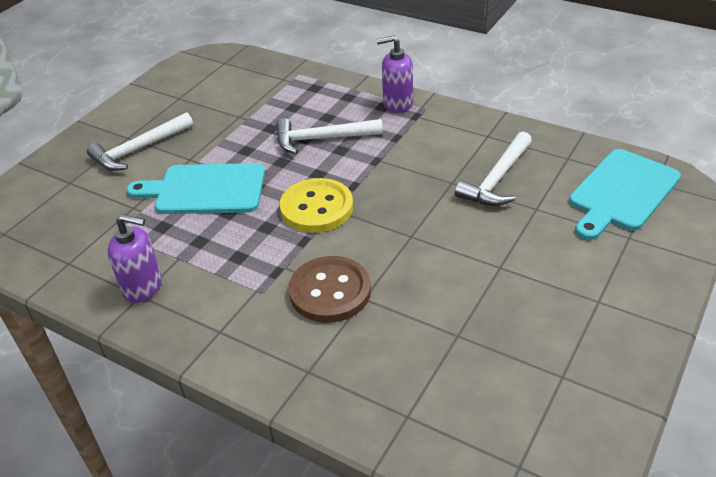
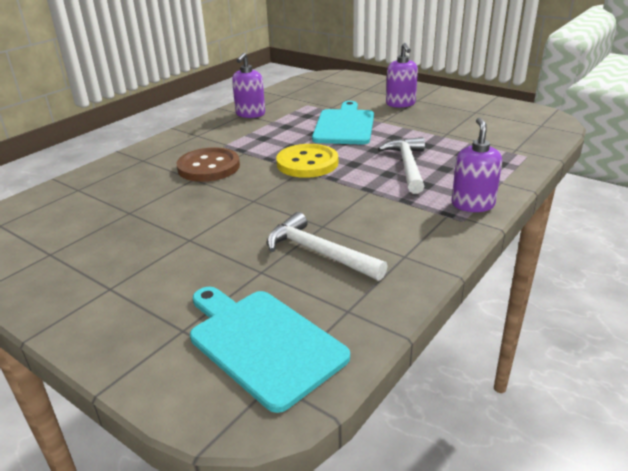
camera: 95 degrees right, 10 degrees down
white hammer [87,112,193,171] -> purple soap dispenser [386,43,418,108]

